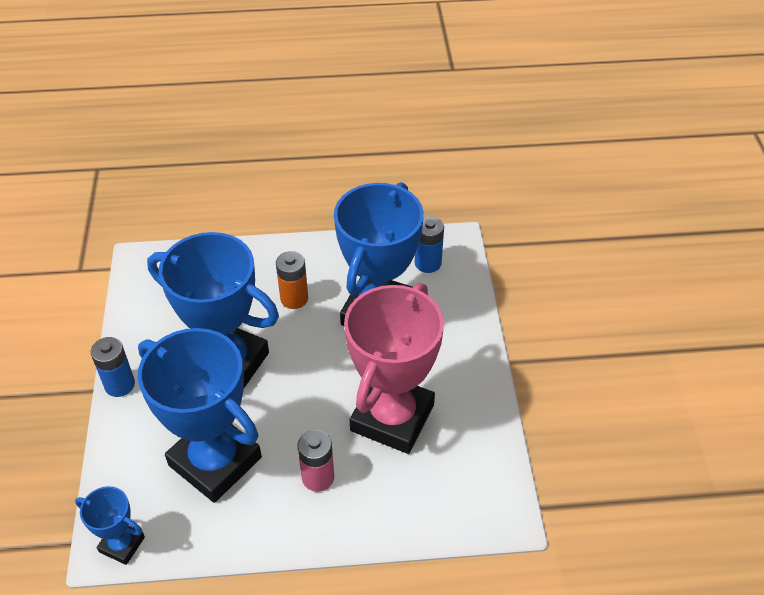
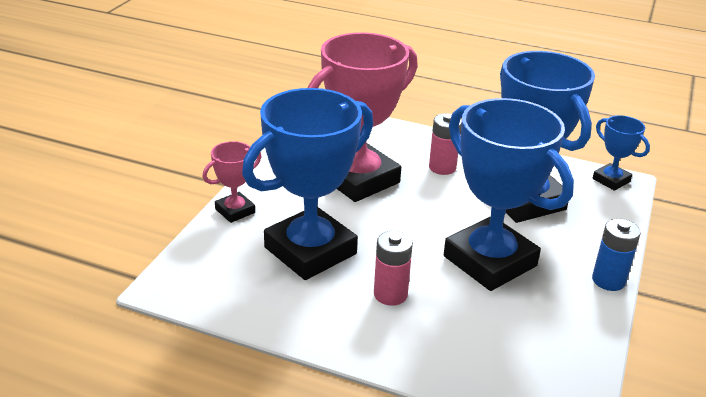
camera: 155 degrees left, 15 degrees down
orange battery [276,251,308,309] -> pink battery [374,231,413,306]
blue battery [415,216,444,273] -> none
none -> pink trophy [202,141,262,223]

